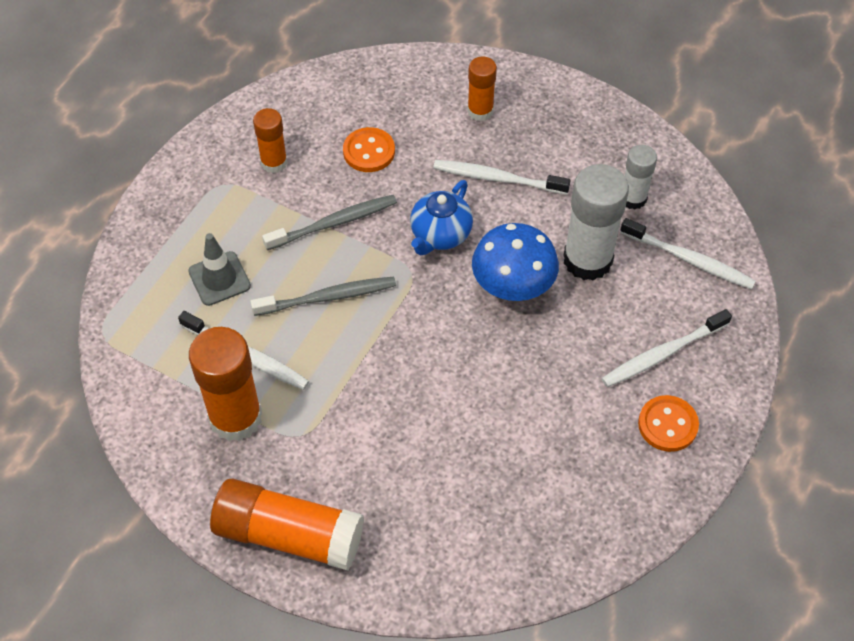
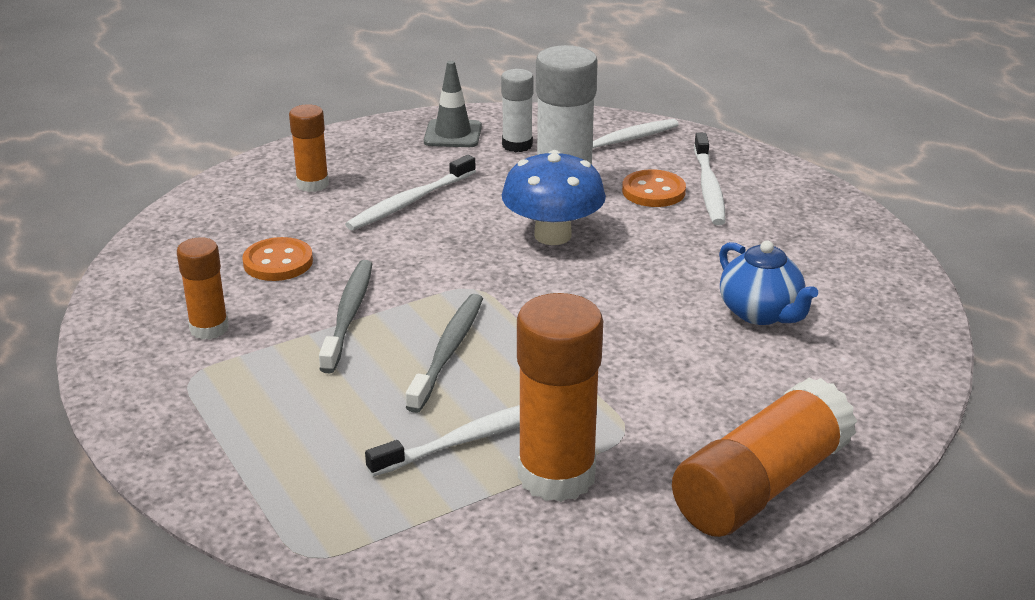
camera: 60 degrees left, 25 degrees down
grey traffic cone [188,233,251,306] -> grey traffic cone moved to [424,61,482,147]
blue teapot [410,180,473,256] -> blue teapot moved to [719,240,818,325]
orange button [638,395,699,452] -> orange button moved to [622,169,686,207]

